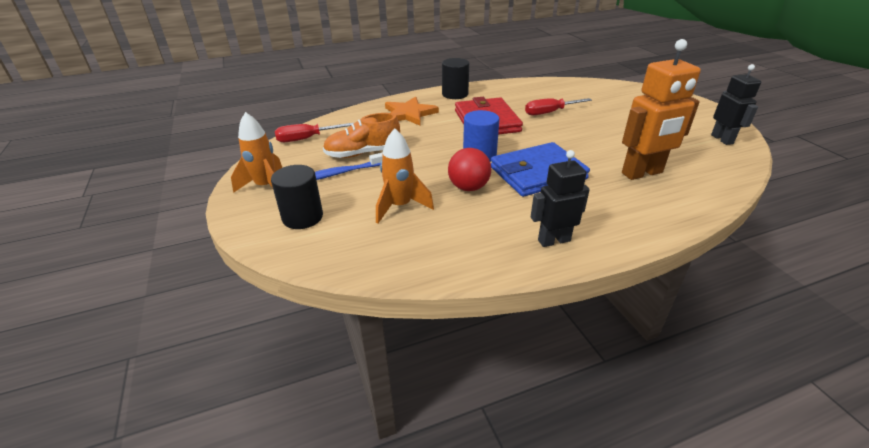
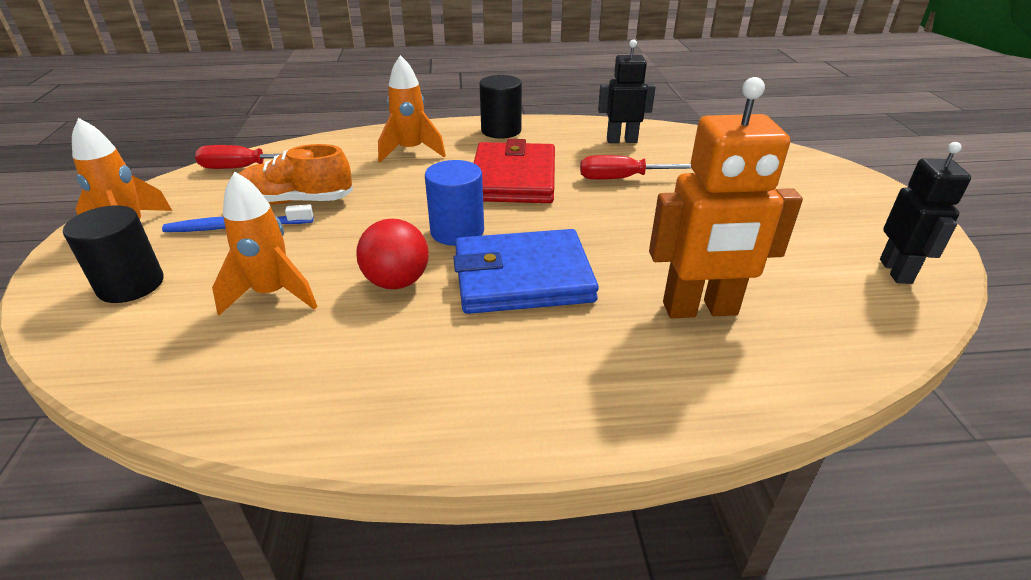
camera: 15 degrees right, 0 degrees up
orange star [385,97,439,126] -> orange rocket [378,55,446,163]
black robot [531,150,590,247] -> black robot moved to [598,39,655,143]

